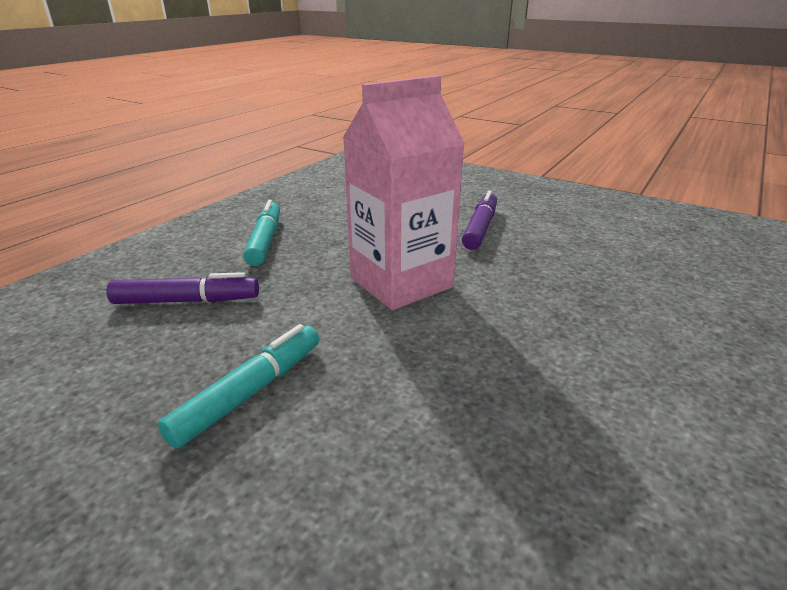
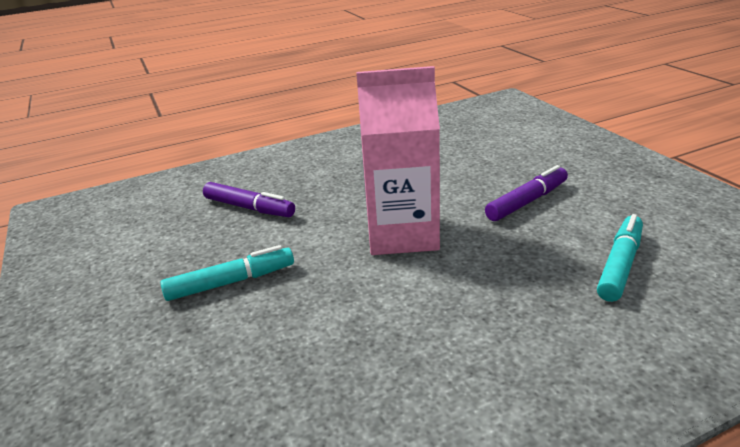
camera: 35 degrees right, 0 degrees up
turquoise marker [243,200,280,266] -> turquoise marker moved to [597,214,643,302]

